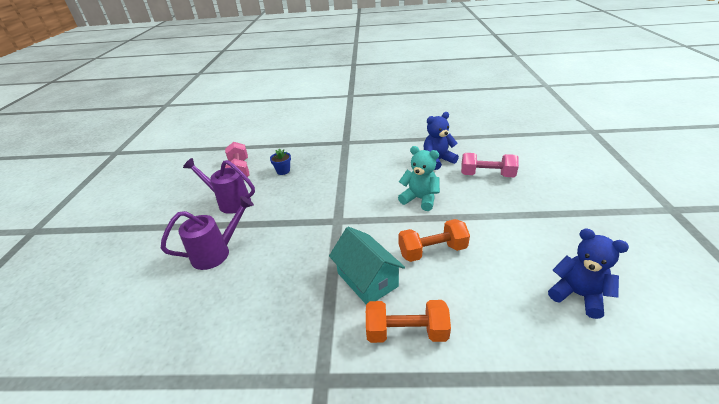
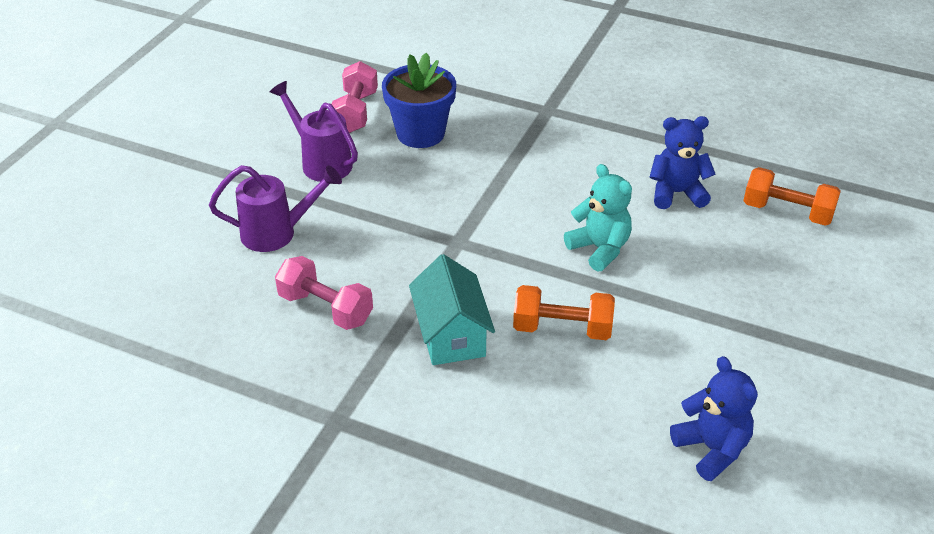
camera: 20 degrees right, 5 degrees up
blue flower pot [270,149,291,175] -> blue flower pot [382,53,456,148], size x2.11
orange dumbbell [366,300,451,343] -> orange dumbbell moved to [743,167,841,226]
pink dumbbell [461,153,519,177] -> pink dumbbell moved to [275,256,373,330]

